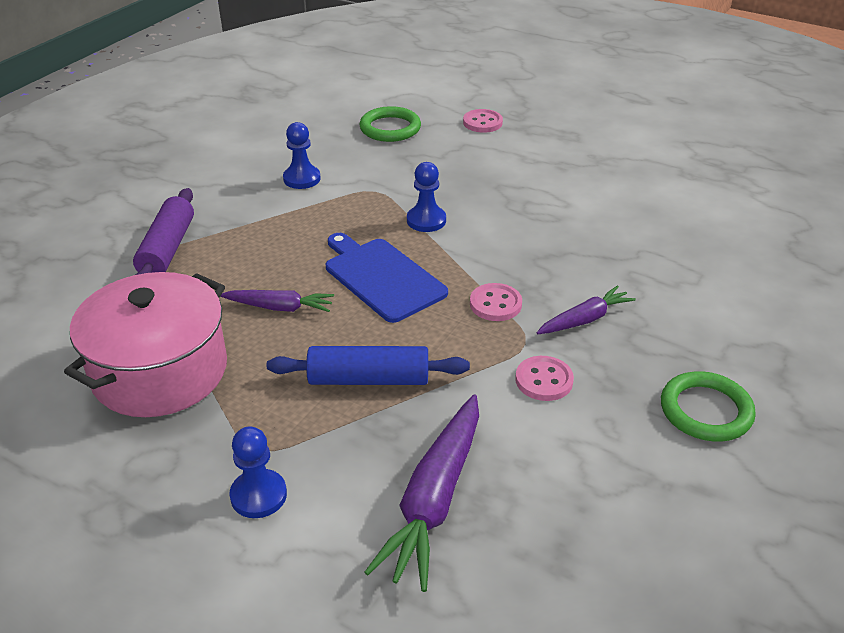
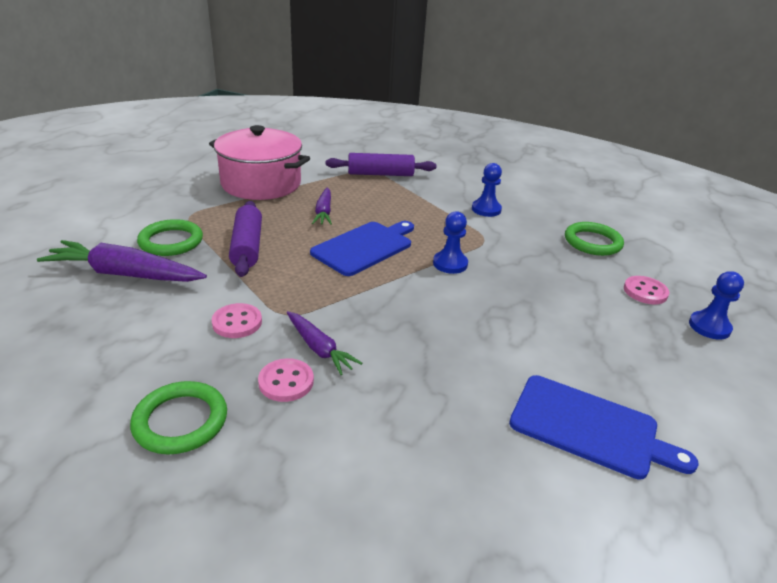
camera: 80 degrees right, 5 degrees down
blue pawn [230,426,287,518] -> blue pawn moved to [689,271,744,340]
blue rolling pin [266,346,470,385] -> purple rolling pin [229,201,262,277]
pink button [470,283,522,321] -> pink button moved to [258,358,314,402]
none -> green ring [137,219,203,256]
none -> blue cutting board [509,375,699,480]

